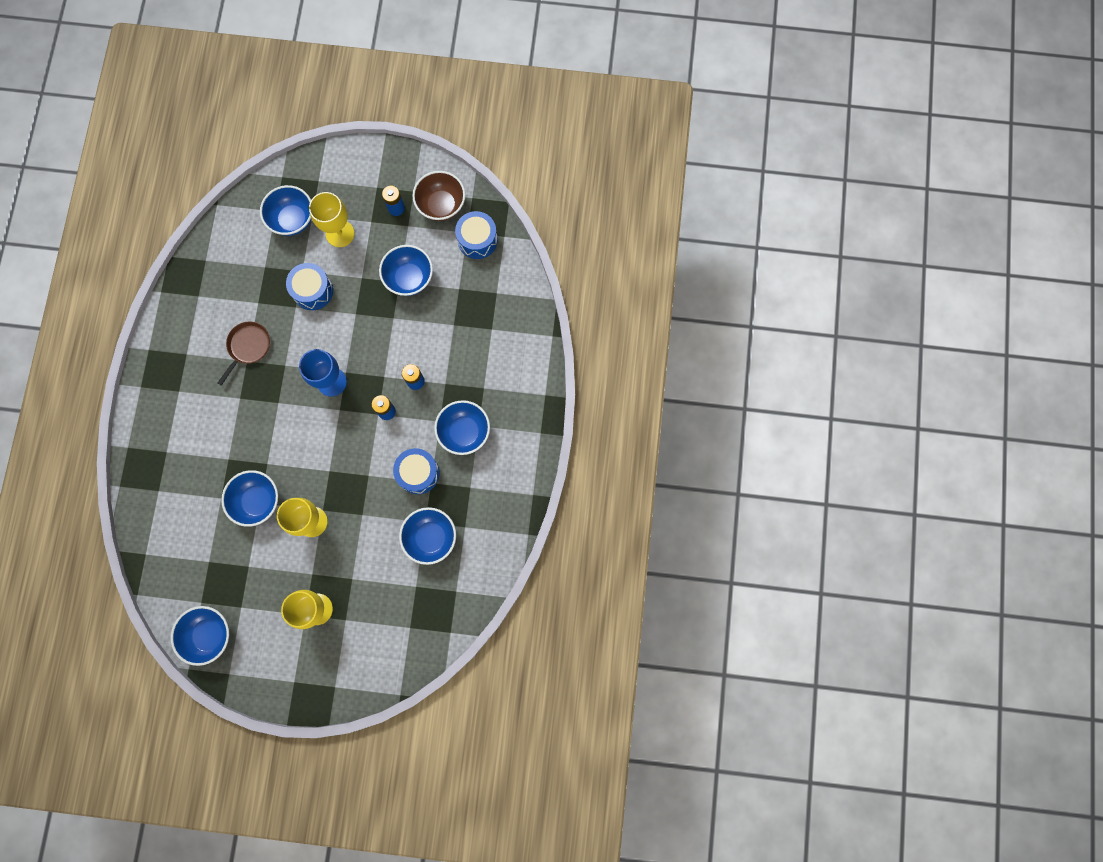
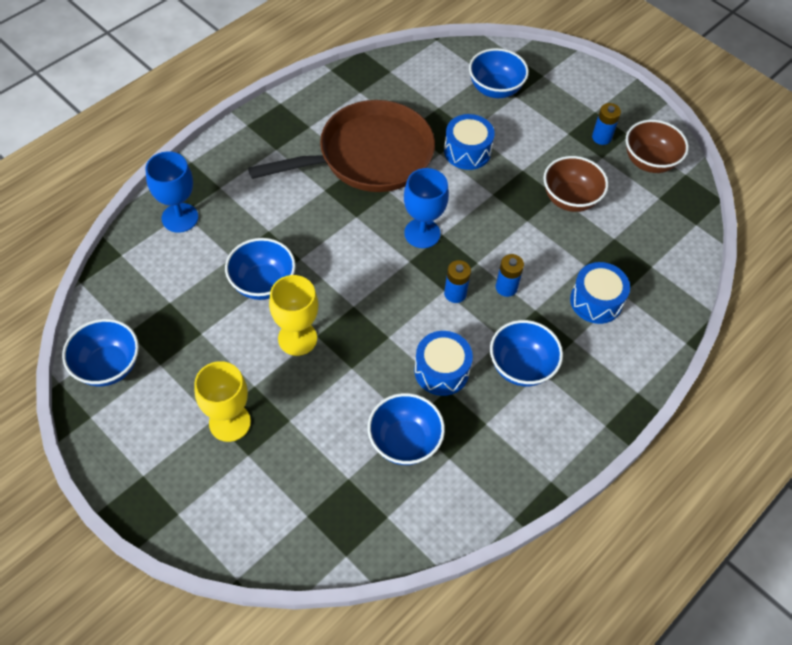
camera: 35 degrees right, 20 degrees down
brown pan [218,322,270,386] -> brown pan [248,100,435,192], size x2.24
yellow goblet [309,192,355,247] -> none
blue bowl [379,245,433,296] -> brown bowl [543,156,609,212]
blue drum [455,211,498,259] -> blue drum moved to [570,262,630,324]
none -> blue goblet [145,151,198,233]

